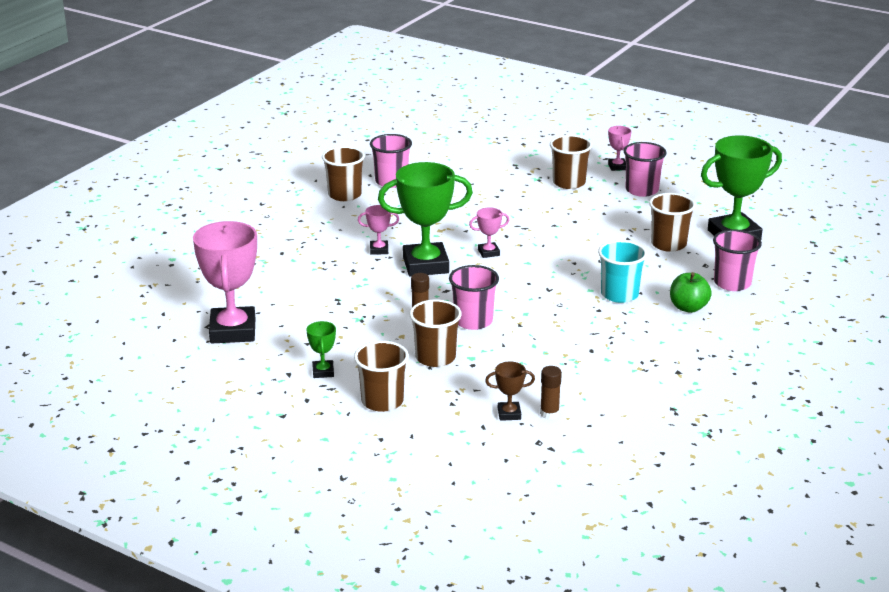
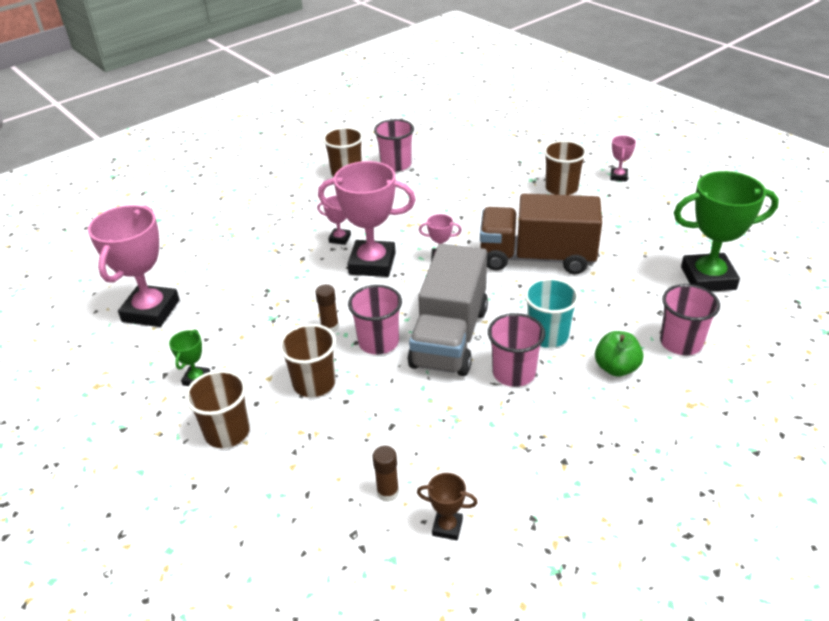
camera: 20 degrees right, 10 degrees up
green trophy [378,162,473,276] -> pink trophy [318,161,416,277]
brown trophy [485,362,535,421] -> brown trophy moved to [417,473,478,540]
pink cup [623,142,667,197] -> pink cup moved to [488,313,545,387]
brown cup [649,193,695,252] -> none
none -> grey truck [408,244,488,376]
none -> brown truck [480,193,602,275]

